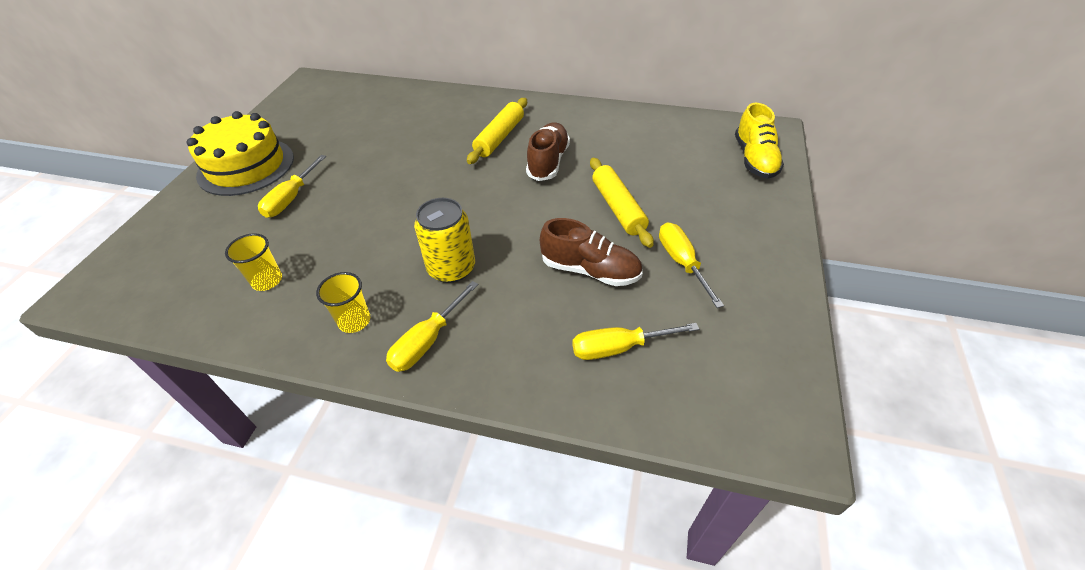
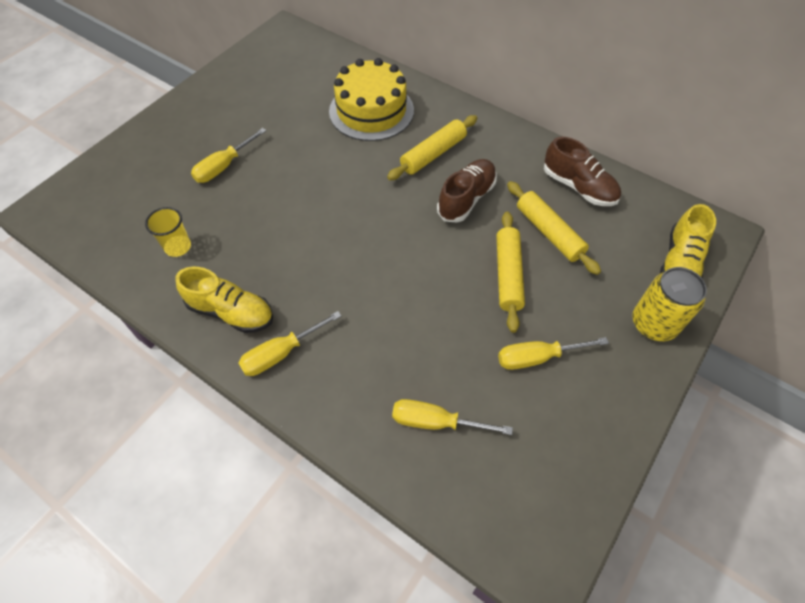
camera: 20 degrees right, 10 degrees up
yellow cake [187,111,294,196] -> yellow cake moved to [329,58,414,141]
yellow cup [316,272,370,333] -> yellow shoe [175,267,273,333]
yellow can [414,198,475,283] -> yellow can moved to [632,267,707,341]
brown shoe [540,218,643,286] -> brown shoe moved to [544,136,621,206]
yellow screwdriver [659,223,724,308] -> yellow screwdriver turned 105 degrees counterclockwise [498,337,609,370]
none -> yellow rolling pin [507,181,601,275]

